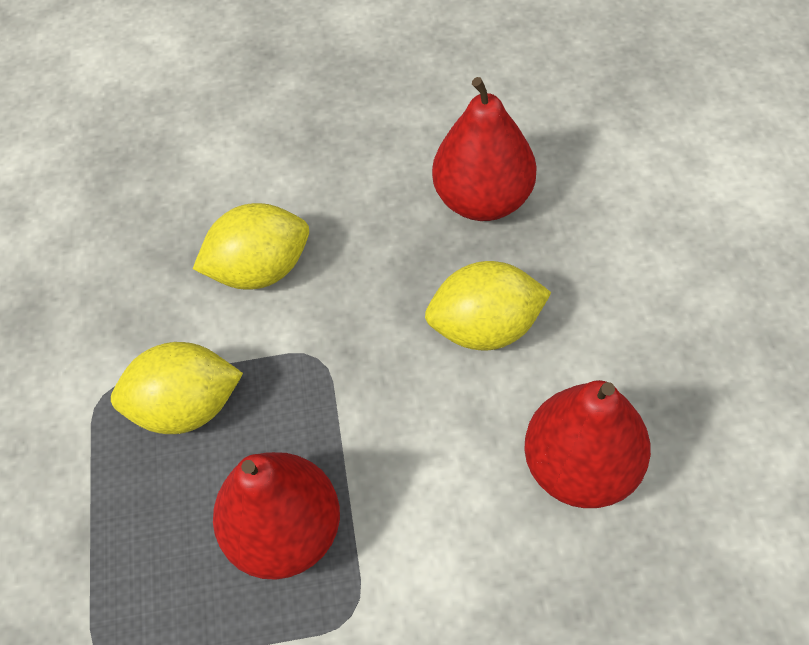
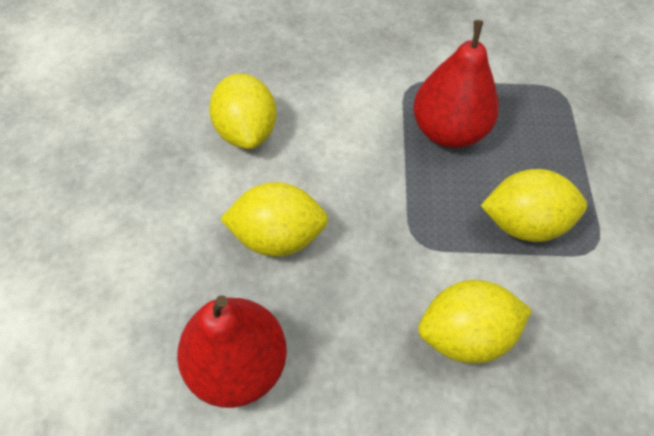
camera: 175 degrees left, 0 degrees up
red pear [524,380,651,508] -> yellow lemon [209,74,277,149]

